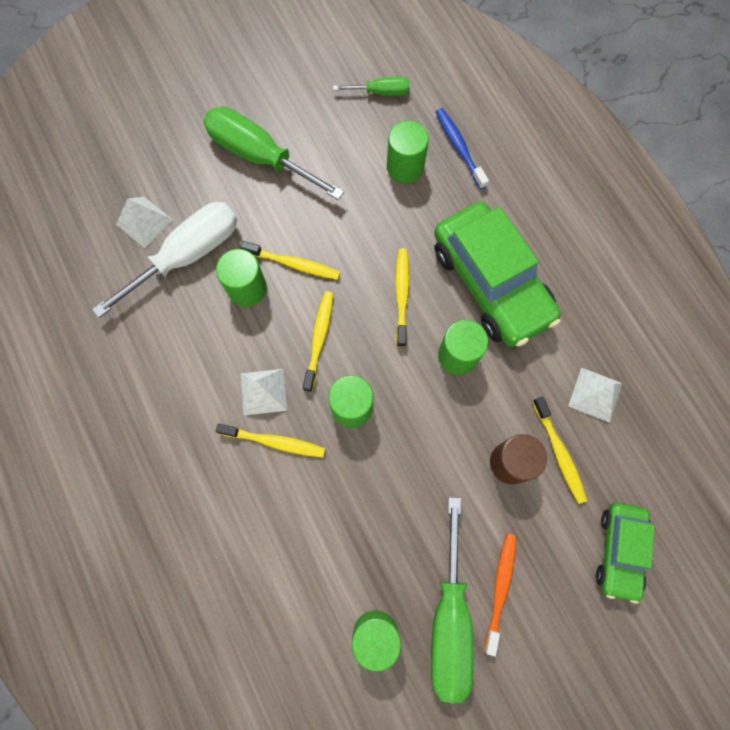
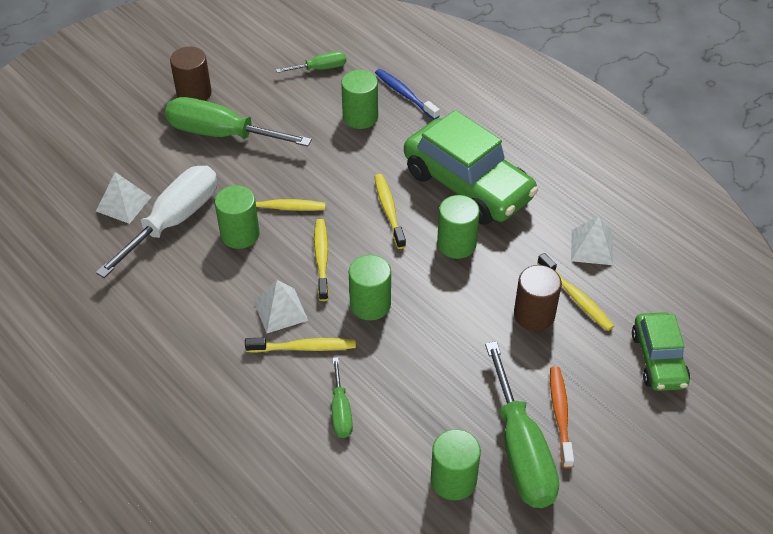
camera: 15 degrees left, 25 degrees down
none -> brown cylinder [170,47,212,101]
none -> green screwdriver [332,357,353,438]

